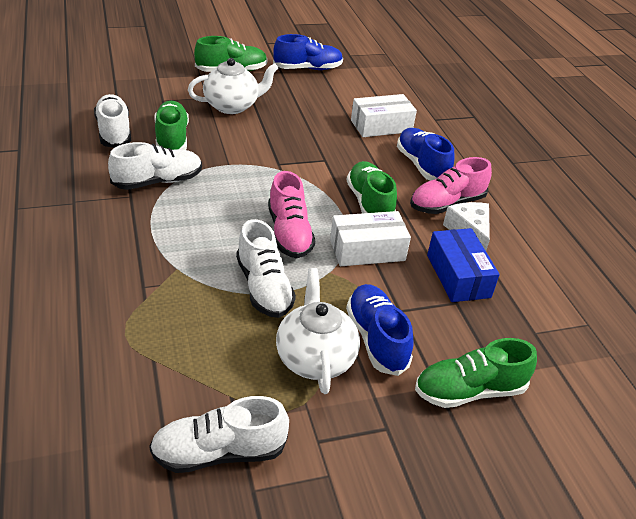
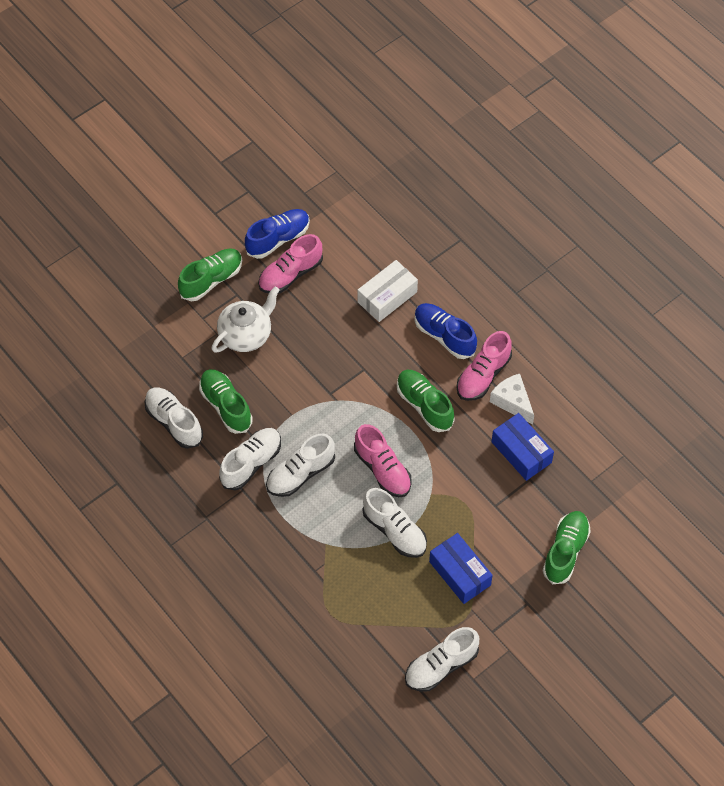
camera: 20 degrees left, 20 degrees up
white teapot [276,268,360,394] -> blue box [429,533,493,604]
white box [330,211,411,266] -> none
blue shoe [346,284,414,376] -> none
green shoe [415,338,537,408] -> green shoe turned 150 degrees clockwise [543,511,591,584]
none -> pink shoe [258,234,323,293]
none -> white shoe [266,434,335,497]

